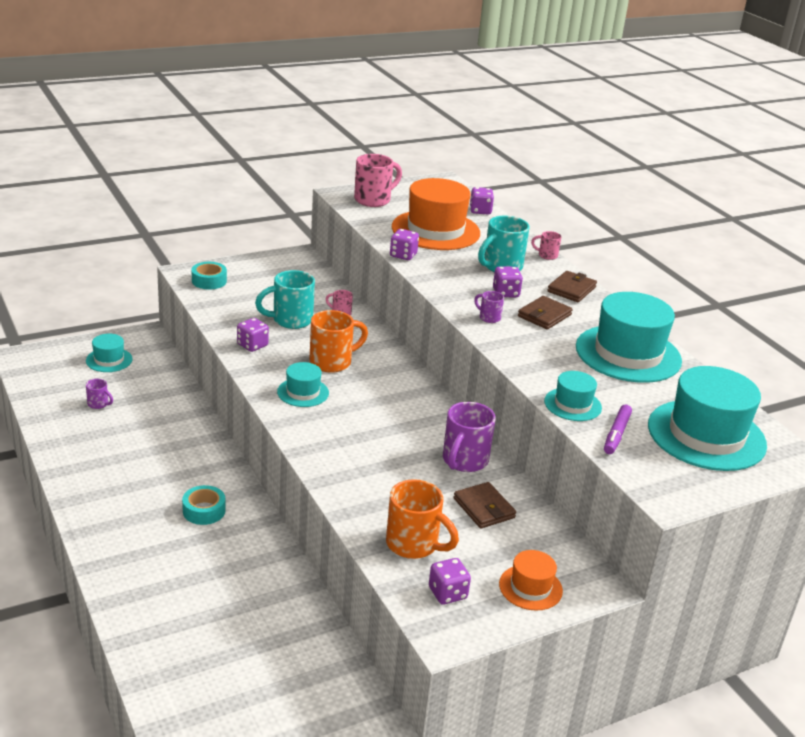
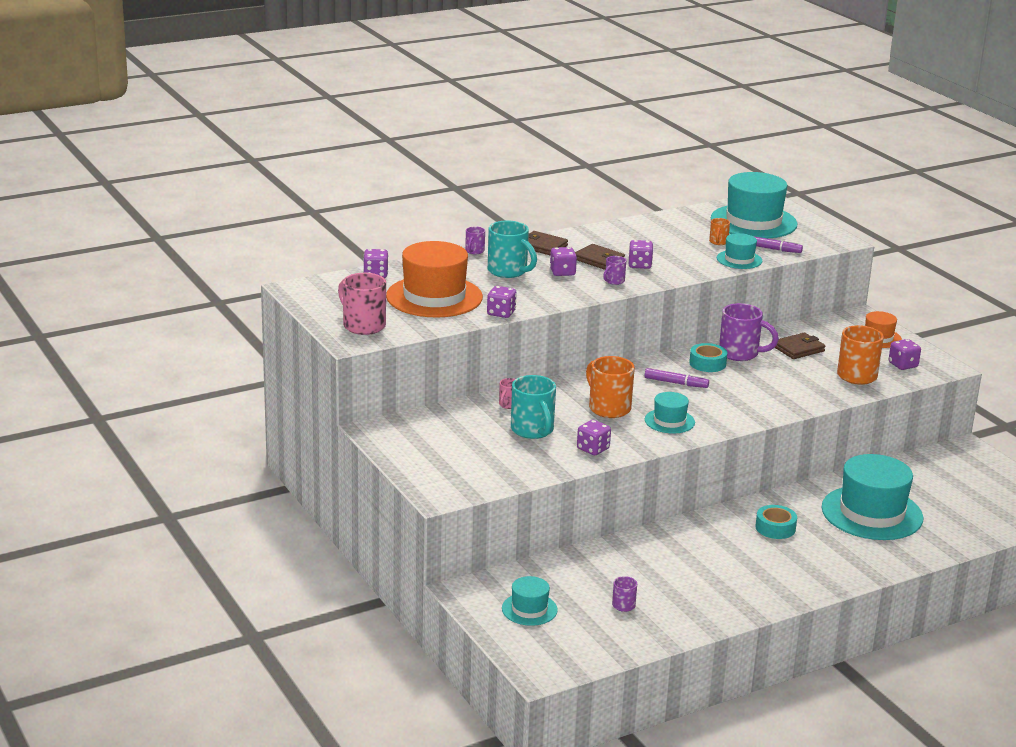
camera: 90 degrees left, 5 degrees down
turquoise tape [192,262,227,289] -> turquoise tape moved to [689,343,727,372]
pink mug [531,231,561,260] -> purple mug [465,226,485,254]
turquoise hat [576,292,682,383] -> turquoise hat moved to [822,454,923,540]
none -> purple dice [629,240,653,269]
none -> purple marker [645,368,709,388]
none -> orange mug [709,218,730,245]

